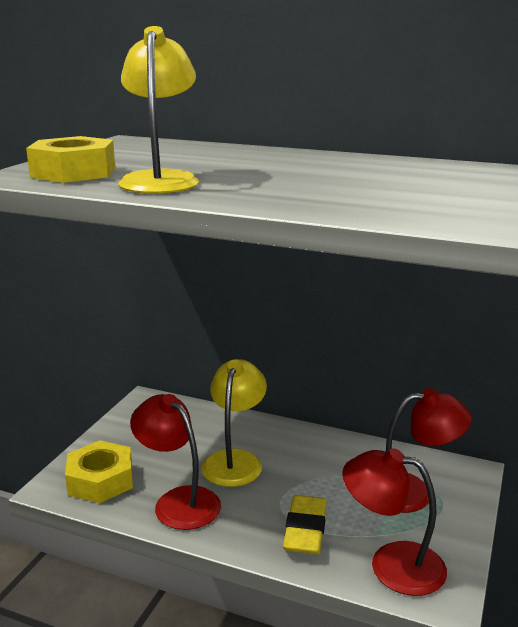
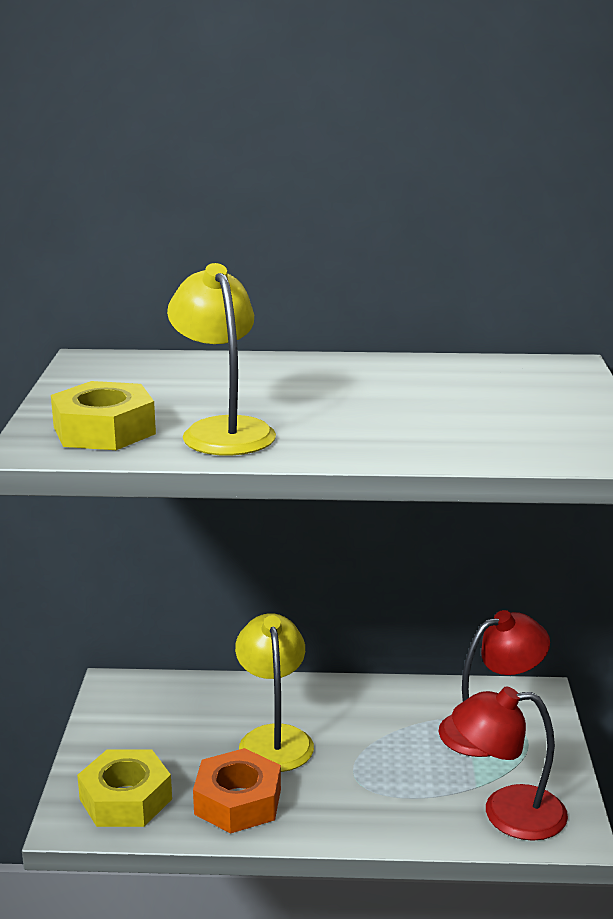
camera: 20 degrees left, 0 degrees up
red lamp [130,394,221,530] -> orange nut [193,748,281,834]
yellow eraser [283,495,327,554] -> none

